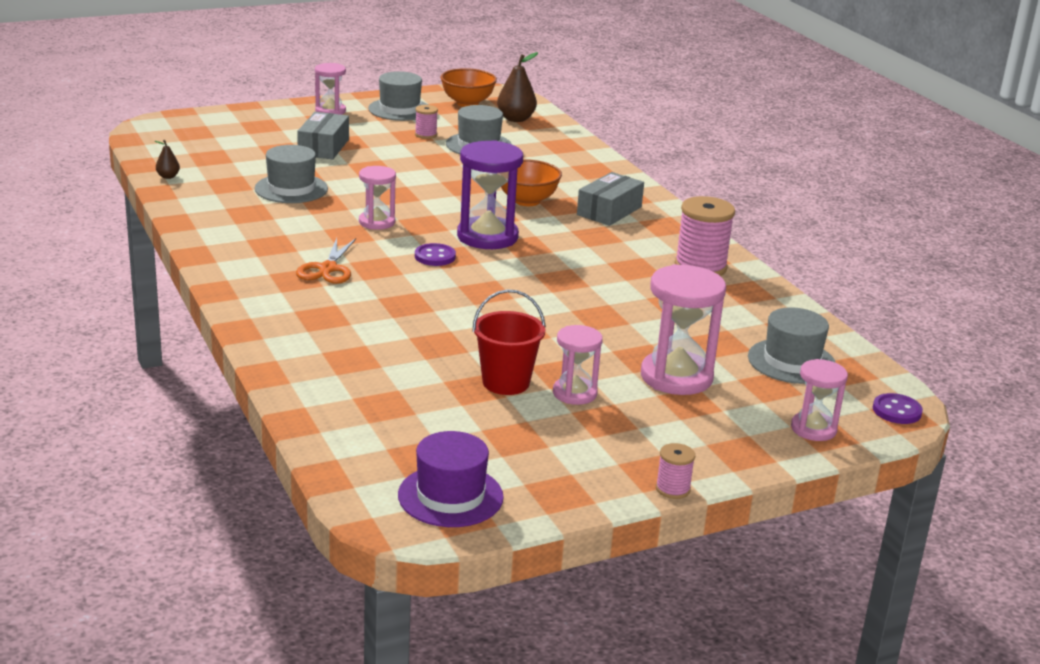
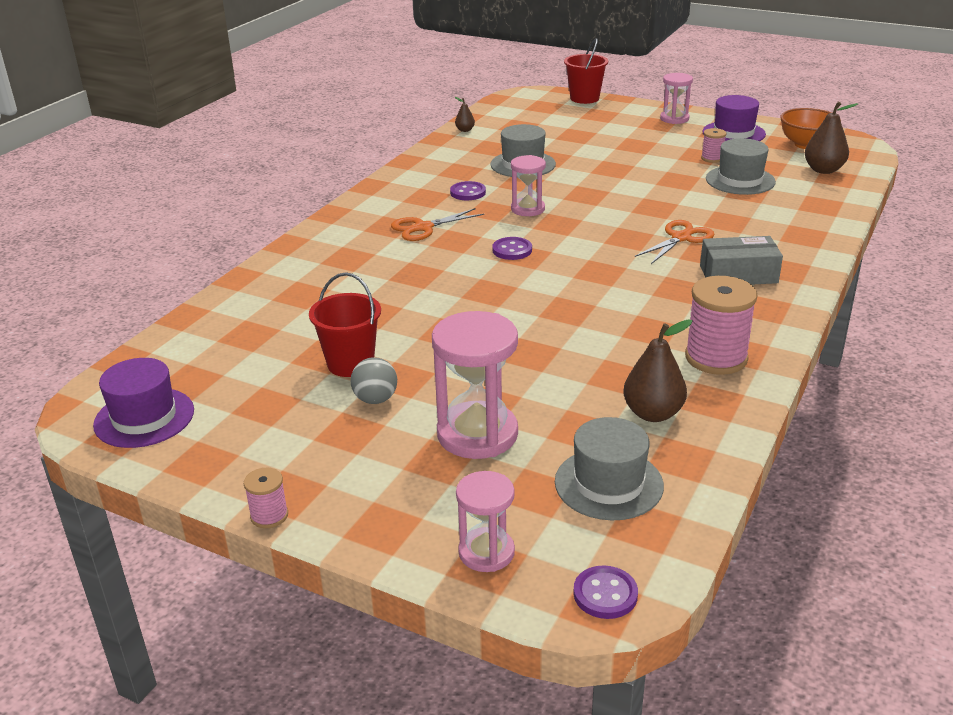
camera: 55 degrees right, 5 degrees up
grey box [297,112,349,159] -> none
grey hat [368,71,428,121] -> purple hat [702,95,766,141]
purple hourglass [457,140,523,249] -> none
orange bowl [501,159,562,206] -> orange scissors [635,220,715,264]
pink hourglass [553,325,603,405] -> grey ball [351,357,397,404]
none -> purple button [450,181,486,200]
none -> red bucket [564,38,608,104]
none -> brown pear [623,319,692,422]

